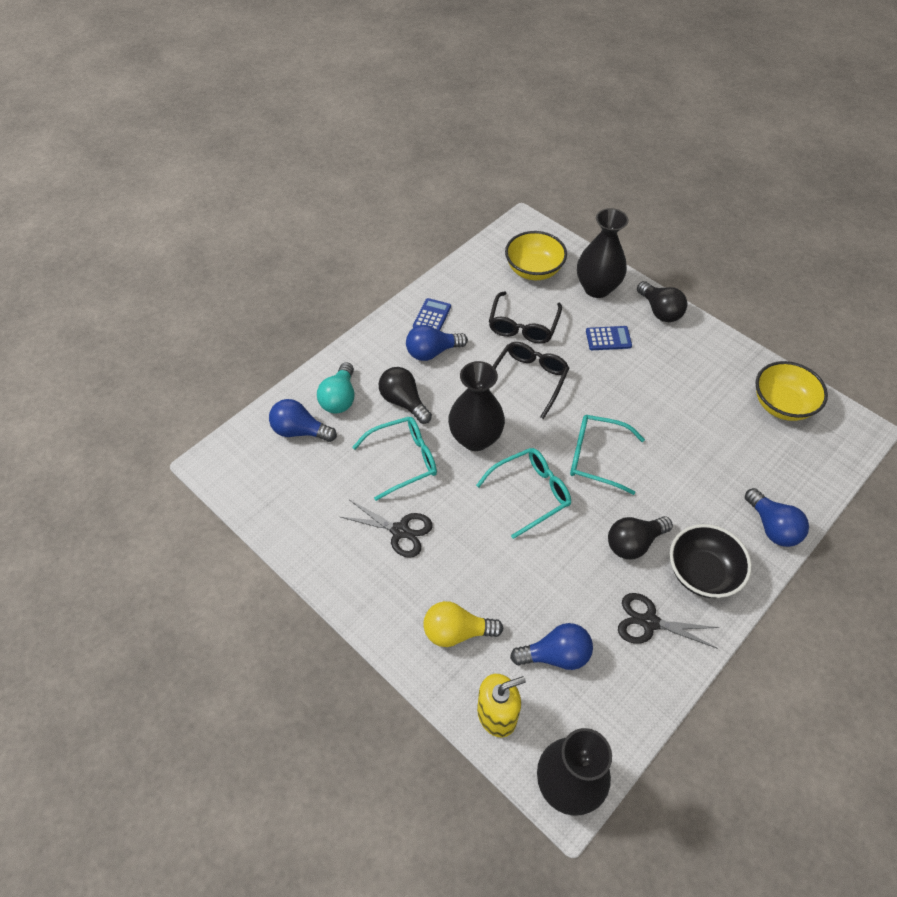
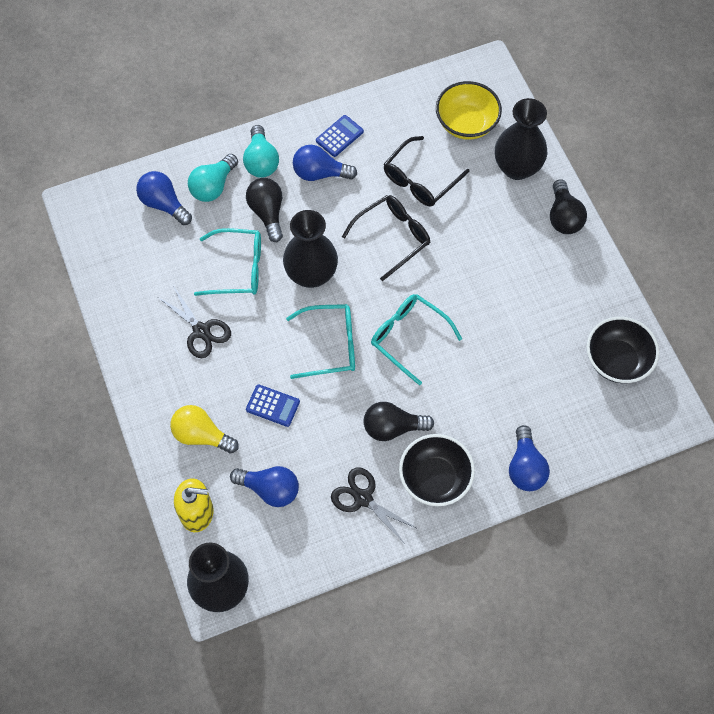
camera: 25 degrees right, 10 degrees up
blue calculator [586,326,632,350] -> blue calculator moved to [246,384,300,427]
yellow bowl [756,361,828,421] -> black bowl [587,317,659,383]
none -> turquoise light bulb [243,125,279,178]

